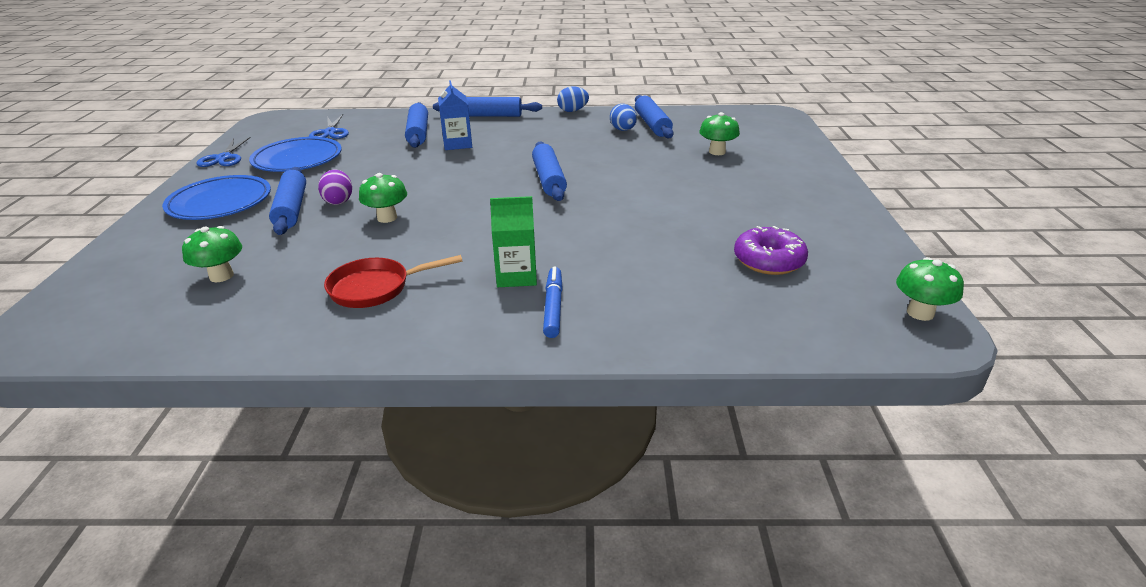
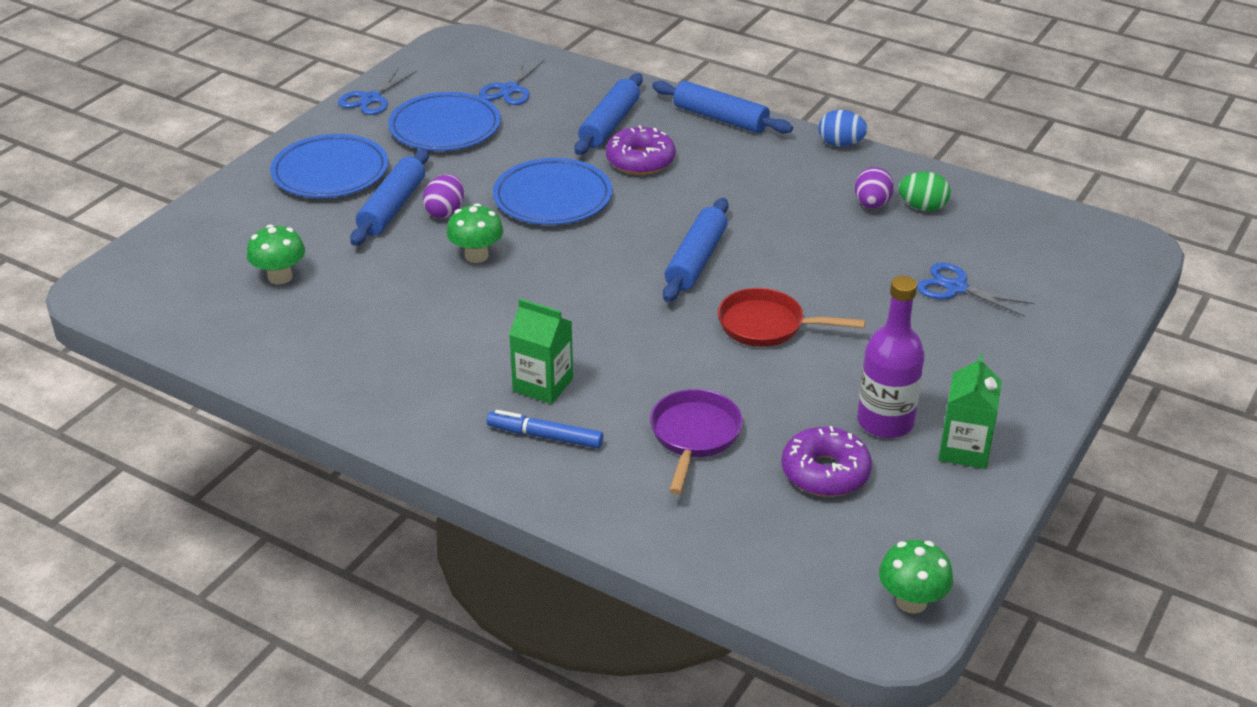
camera: 30 degrees right, 5 degrees up
red pan [324,255,463,308] -> red pan moved to [718,288,865,347]
blue carton [438,80,472,150] -> purple donut [606,125,676,175]
blue marker [543,266,563,338] -> blue marker turned 105 degrees counterclockwise [487,410,604,449]
blue egg [610,104,637,131] -> purple egg [855,167,894,209]
blue rolling pin [635,95,674,139] -> green egg [898,172,951,211]
green mushroom [699,112,740,155] -> blue scissors [917,262,1035,317]
none -> blue plate [493,158,612,225]
none -> purple pan [650,389,743,494]
none -> purple bottle [857,276,925,438]
none -> green carton [939,354,1002,469]

